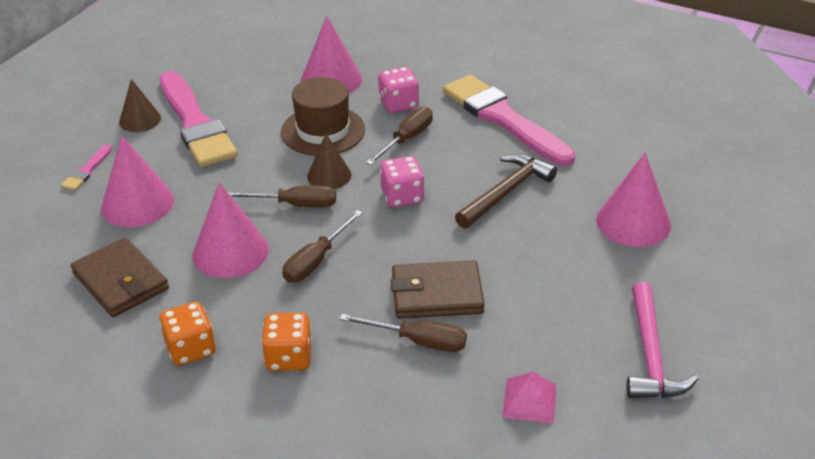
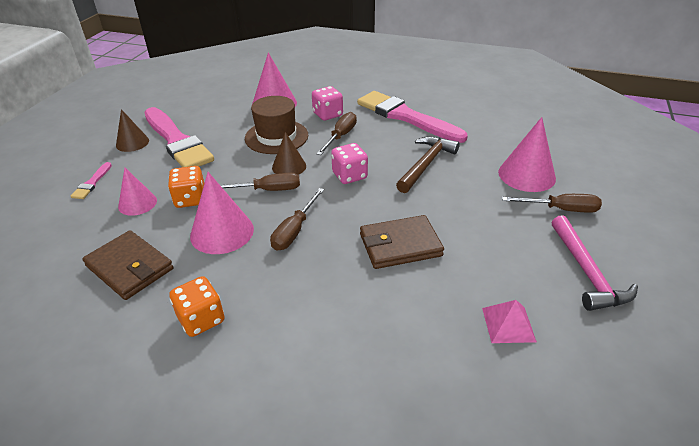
camera: 10 degrees left, 0 degrees up
pink cone [101,135,174,227] -> pink cone [118,167,157,216], size x0.64
orange dice [262,312,312,371] -> orange dice moved to [168,166,204,208]
brown screwdriver [340,314,467,352] -> brown screwdriver moved to [502,194,602,213]

